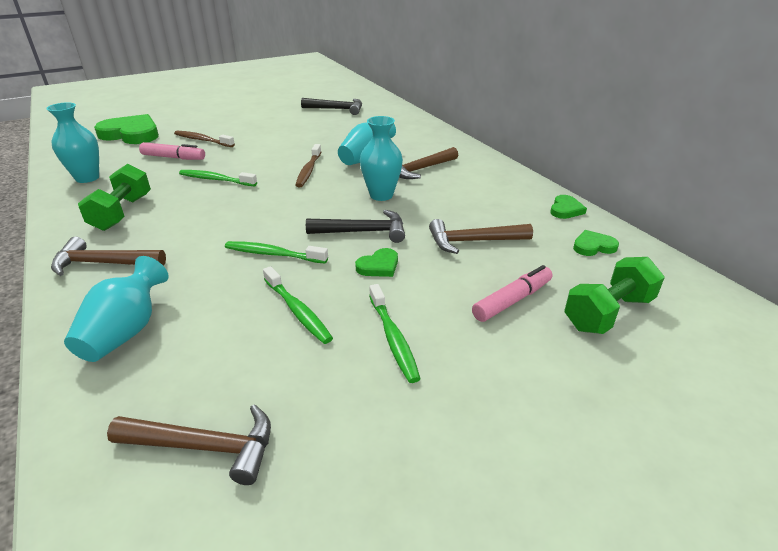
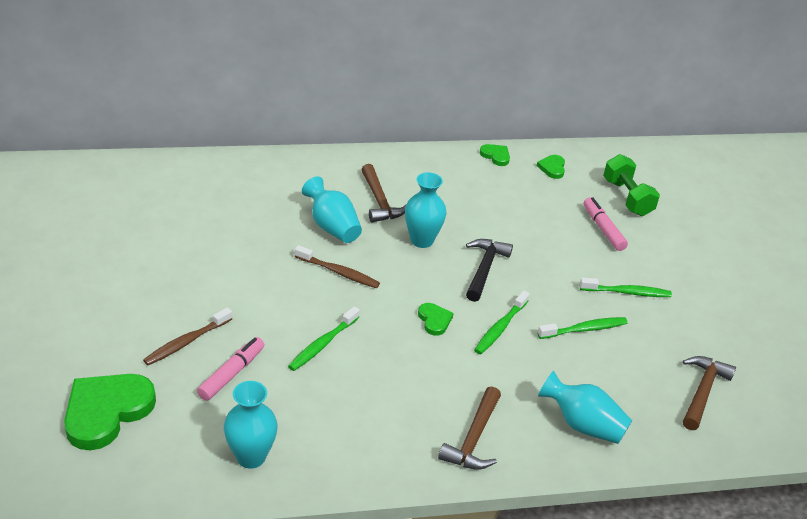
camera: 75 degrees left, 5 degrees up
green dumbbell [78,164,151,231] -> none
black hammer [301,98,362,115] -> none
green heart [355,248,398,277] -> green heart moved to [418,303,454,336]
brown hammer [429,219,533,254] -> none

